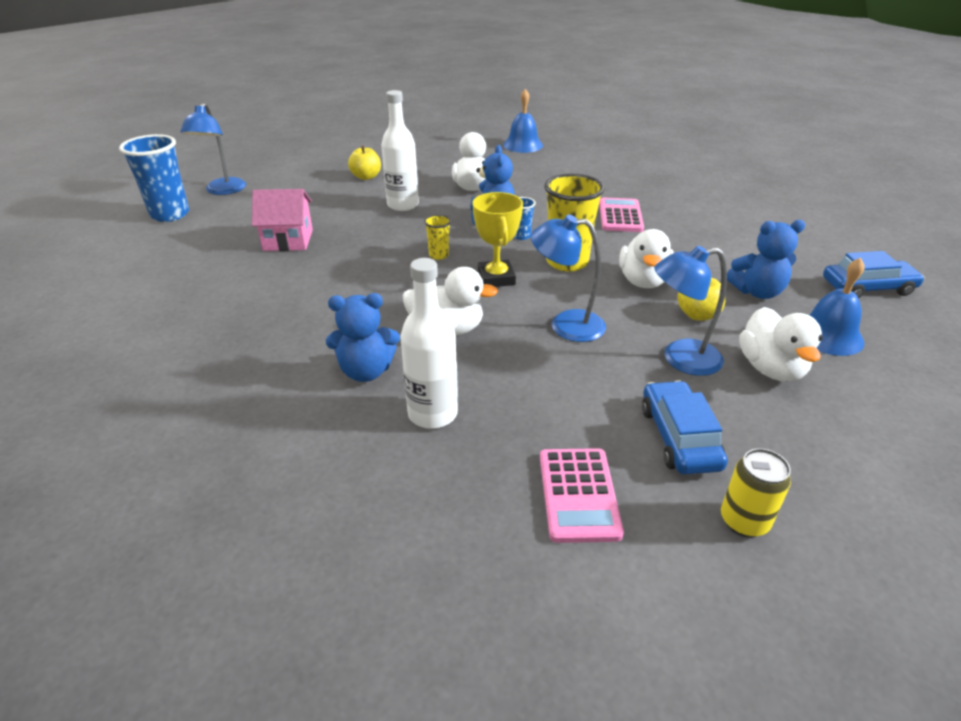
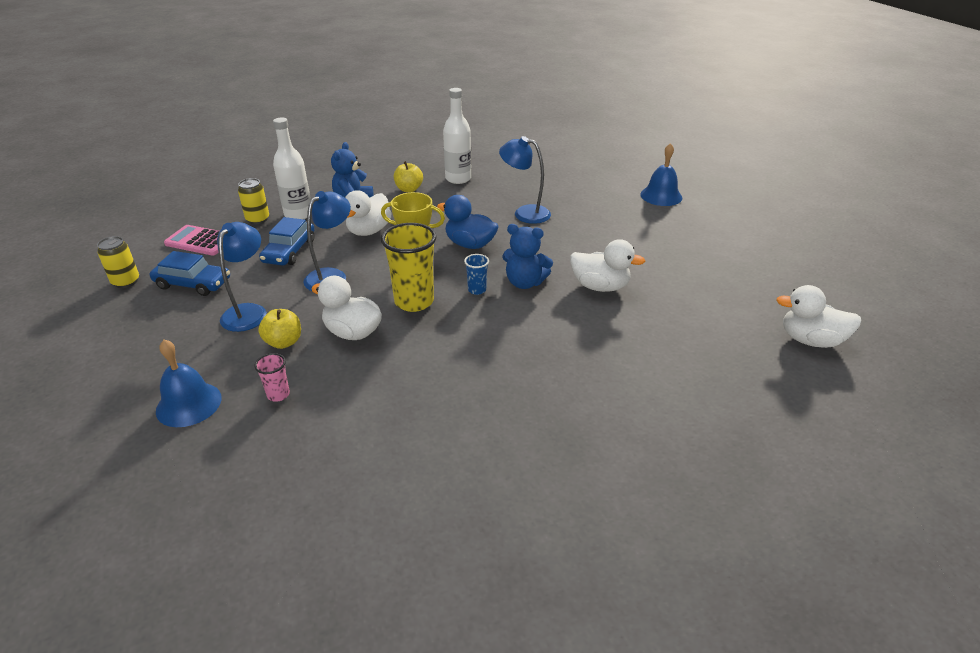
camera: 110 degrees right, 0 degrees up
blue cup [119,134,189,222] -> none
blue lamp [180,103,246,195] -> blue lamp moved to [499,136,551,224]
pink house [252,189,313,251] -> none
yellow apple [348,146,381,180] -> yellow apple moved to [394,161,423,192]
white bottle [381,90,419,211] -> white bottle moved to [443,88,471,184]
yellow cup [424,215,451,260] -> blue duck [437,195,499,249]
blue bell [503,89,543,153] -> blue bell moved to [640,143,682,206]
pink calculator [599,198,644,232] -> none
blue teddy bear [727,220,805,299] -> pink cup [254,353,290,402]
white duck [739,307,823,382] -> white duck moved to [776,285,862,348]
blue car [823,251,925,298] -> blue car moved to [259,217,315,266]
none -> yellow can [238,178,269,224]

